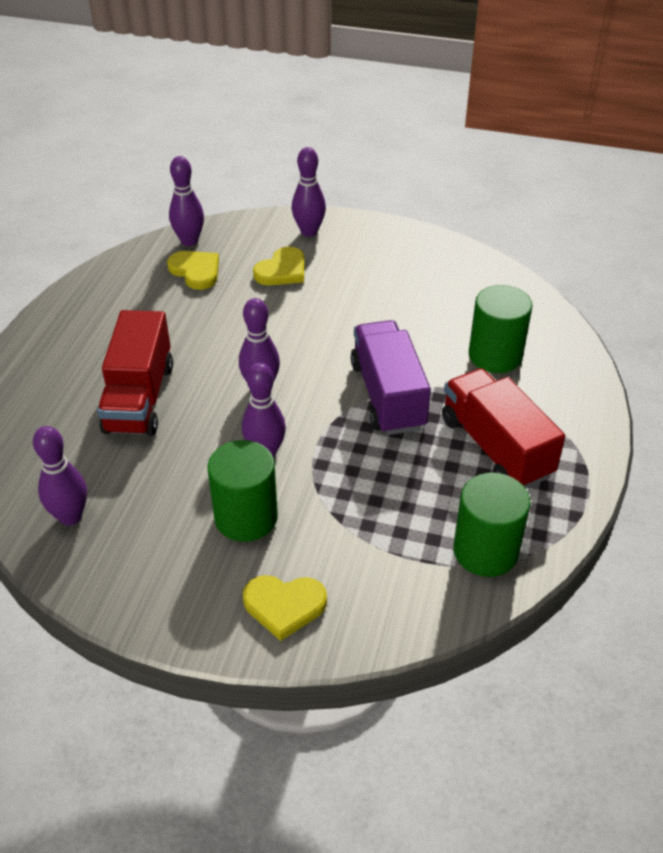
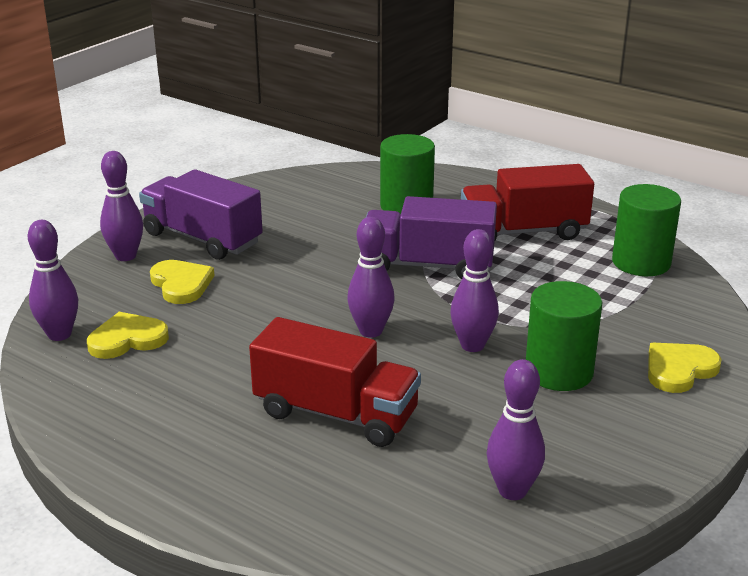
camera: 70 degrees left, 15 degrees down
yellow heart [243,575,327,641] -> yellow heart turned 150 degrees counterclockwise [648,343,721,393]
none -> purple truck [139,169,263,260]

